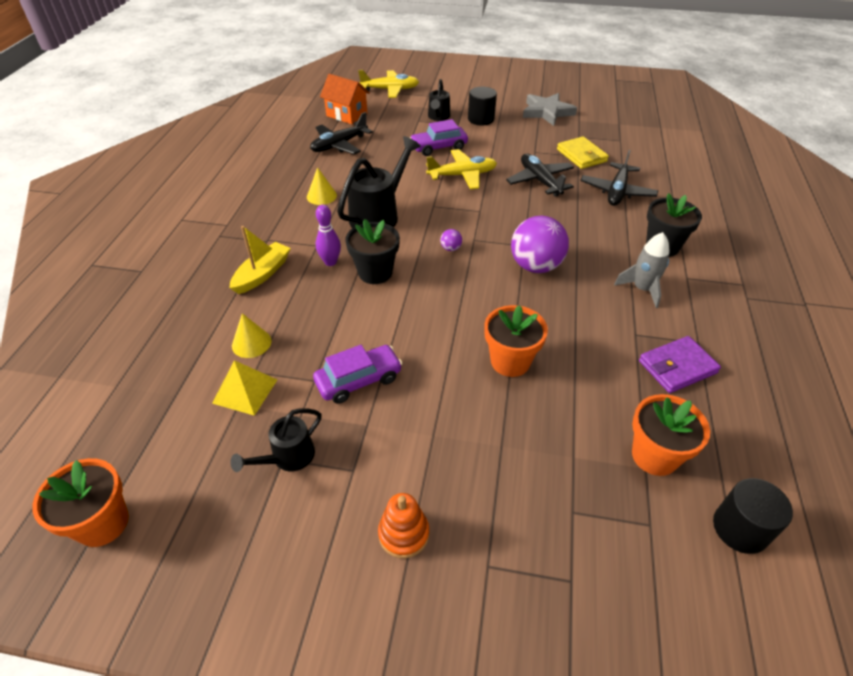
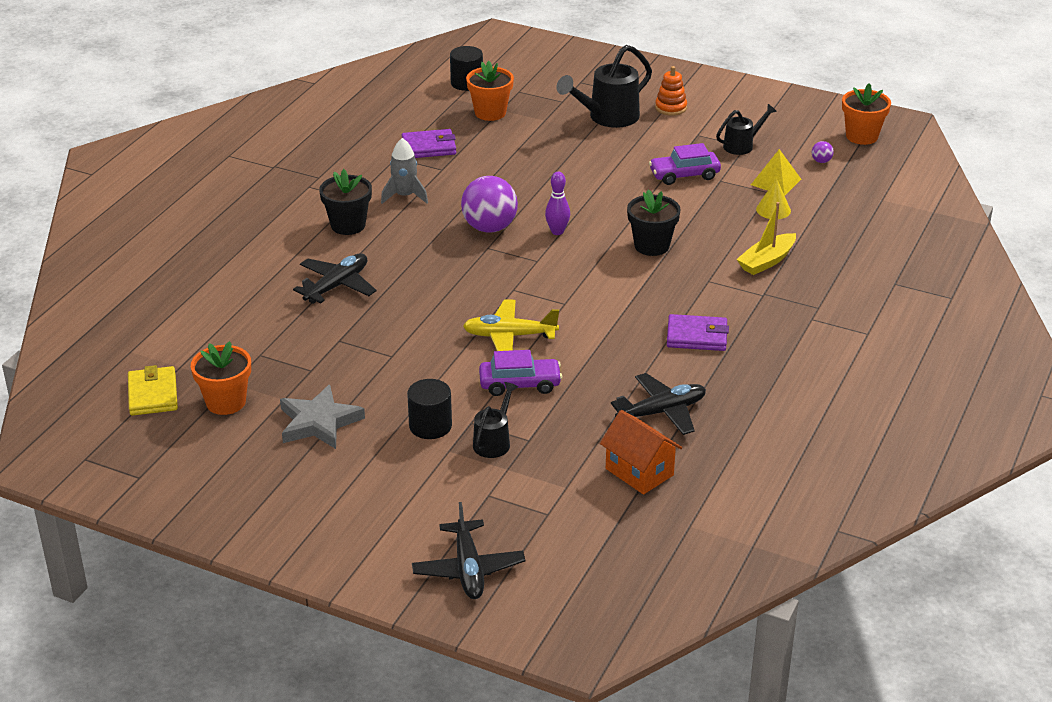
camera: 165 degrees left, 10 degrees down
yellow cone [307,167,337,205] -> purple wallet [667,314,729,351]
purple bowling pin [316,205,341,266] -> purple bowling pin moved to [545,172,570,235]
black watering can [337,136,421,228] -> black watering can moved to [557,45,652,128]
yellow plane [358,70,419,98] -> none
purple ball [440,229,462,251] -> purple ball moved to [812,141,834,163]
orange flower pot [485,305,548,377] -> orange flower pot moved to [191,341,251,415]
black plane [506,154,574,197] -> black plane moved to [412,502,525,599]
yellow wallet [557,137,609,169] -> yellow wallet moved to [128,365,178,416]

